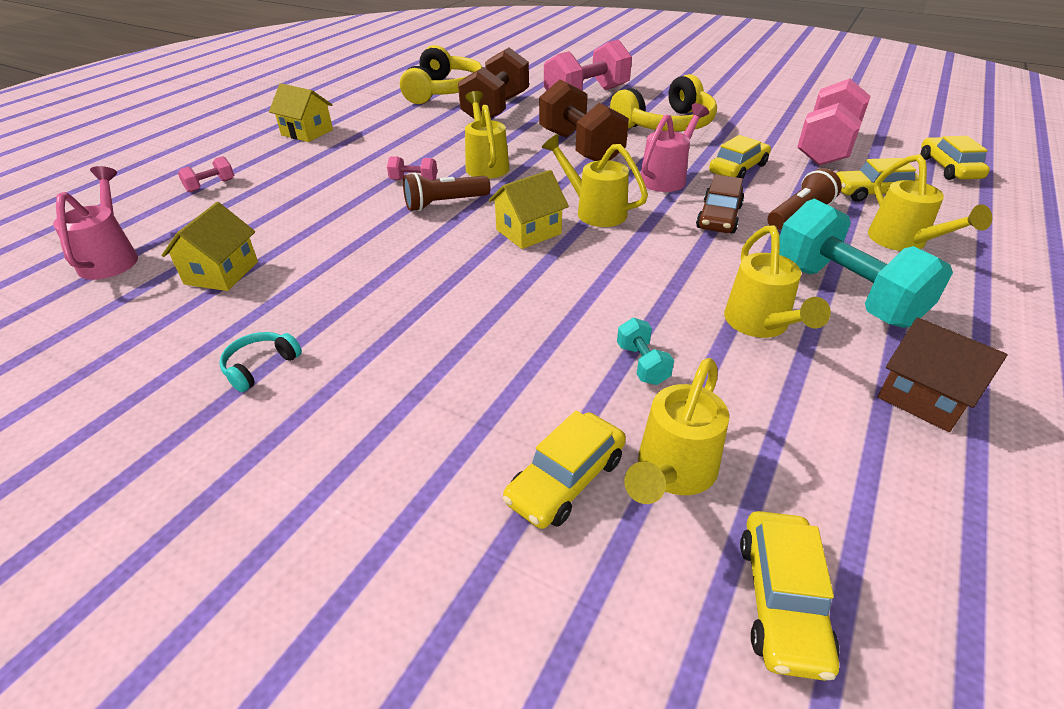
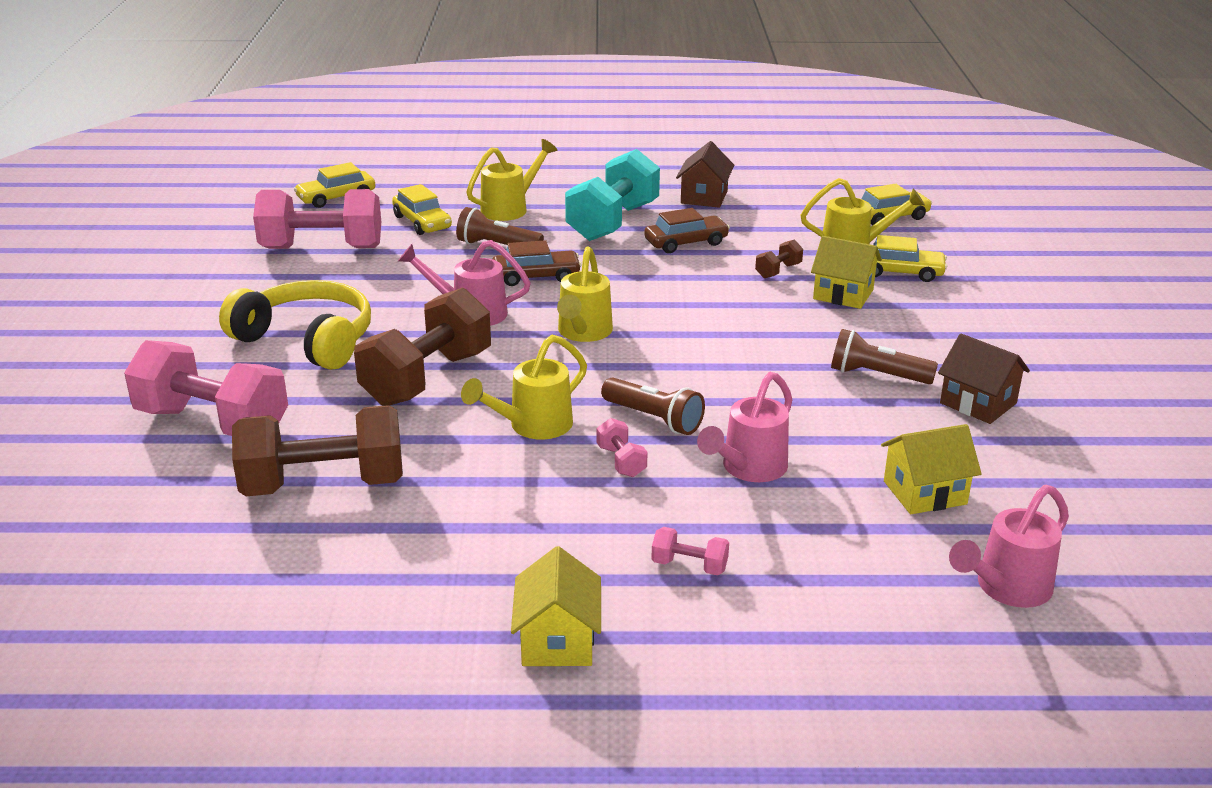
camera: 120 degrees left, 10 degrees down
pink dumbbell [178,156,234,192] -> pink dumbbell moved to [651,527,729,575]
turquoise headphones [219,332,302,392] -> brown house [938,334,1030,424]
yellow headphones [400,45,483,104] -> none
yellow house [489,170,569,249] -> yellow house moved to [811,236,882,309]
turquoise dumbbell [617,318,674,385] -> brown dumbbell [755,240,803,278]
yellow car [709,135,771,178] -> none
yellow watering can [724,225,831,338] -> brown car [644,208,730,253]
none -> pink watering can [697,372,792,482]
none -> brown flashlight [831,329,938,384]

